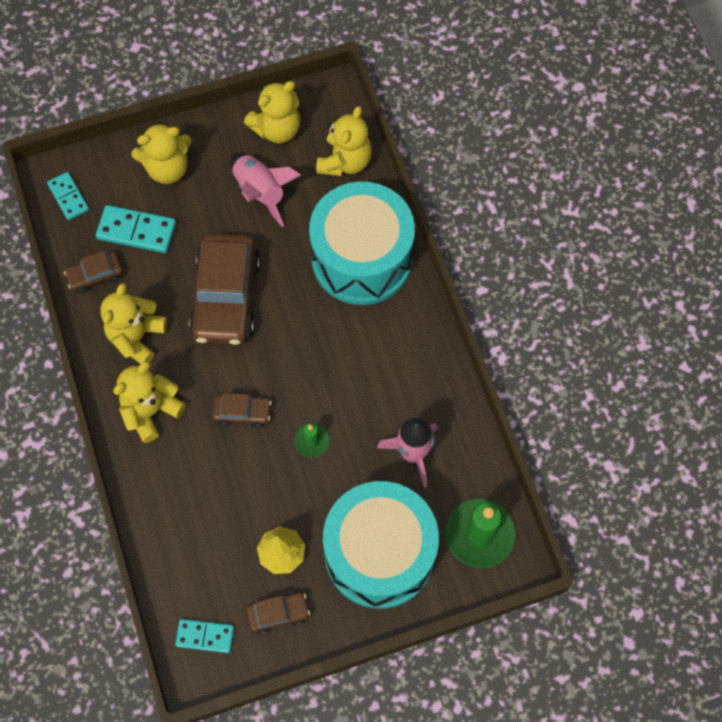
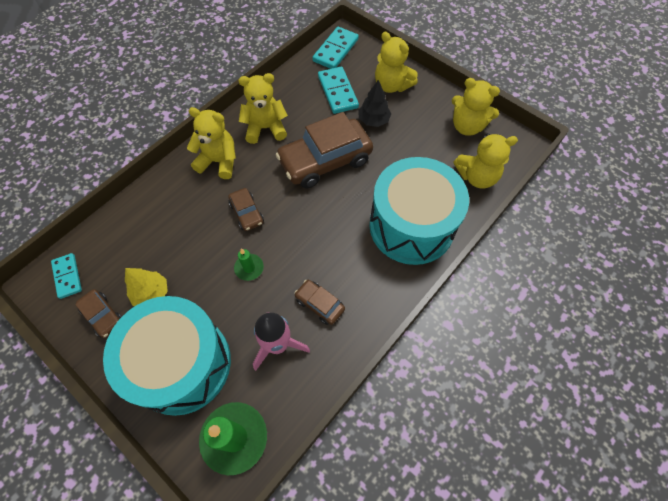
camera: 60 degrees right, 5 degrees down
turquoise domino [47,172,89,220] -> turquoise domino [312,27,359,69], size x1.51
brown car [64,251,123,293] -> brown car moved to [294,280,345,325]
pink rocket [230,153,301,227] -> none
none -> black tree [358,80,391,127]

